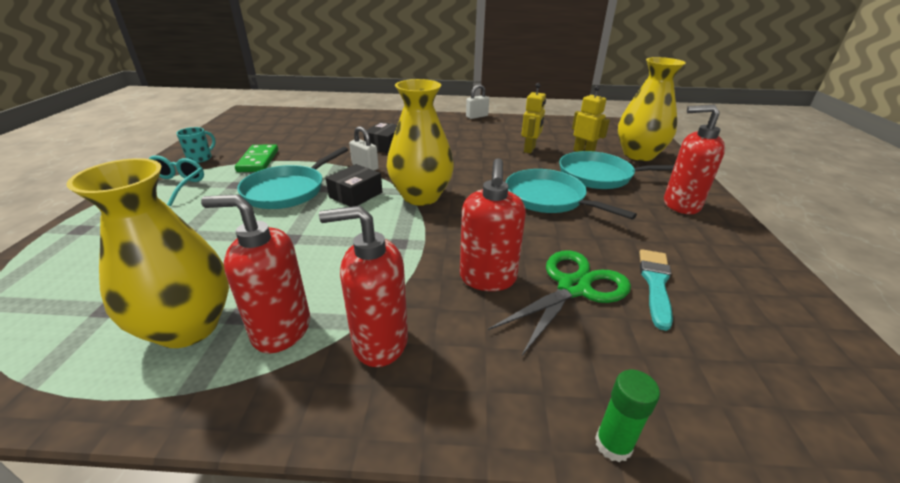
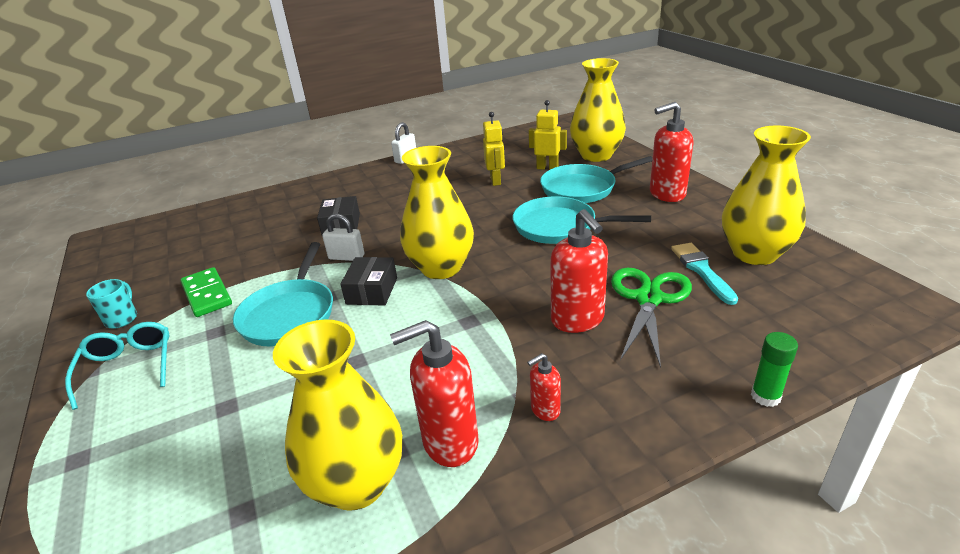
camera: 25 degrees left, 0 degrees up
red soap dispenser [319,205,408,367] -> red soap dispenser [527,353,561,421], size x0.51
none -> yellow vase [722,126,811,265]

